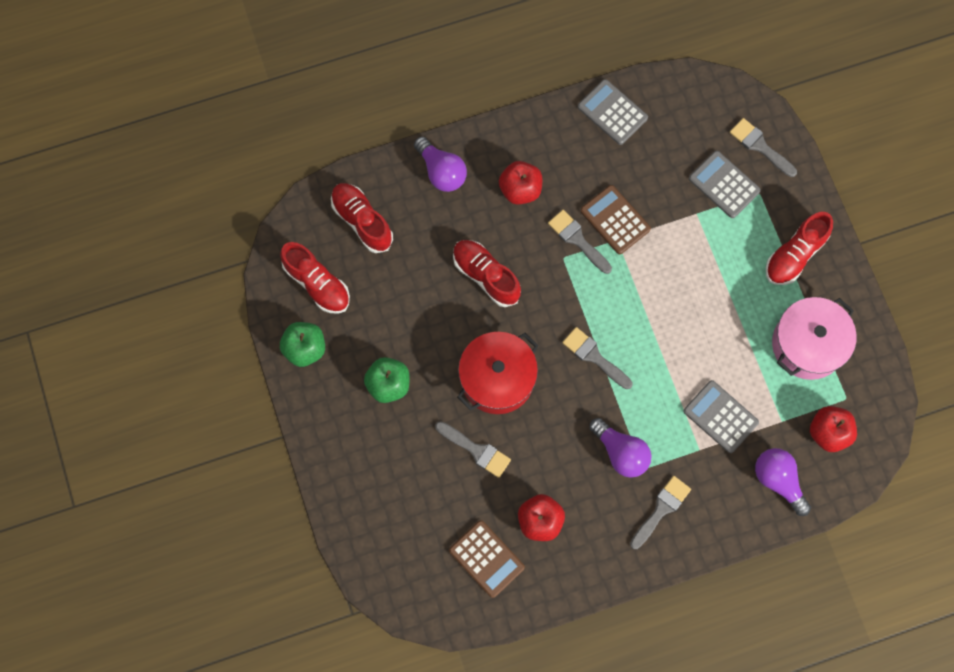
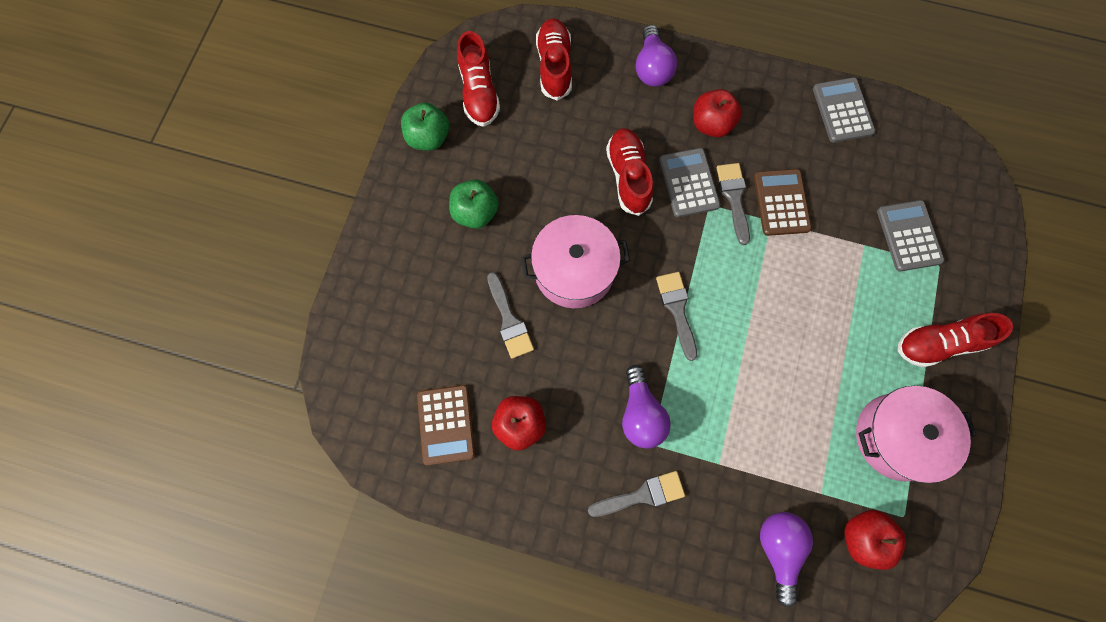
camera: 35 degrees right, 0 degrees up
red pot [457,332,538,414] -> pink pot [521,215,630,308]
grey calculator [683,380,759,453] -> grey calculator moved to [659,148,720,217]
grey brush [730,118,797,177] -> none

